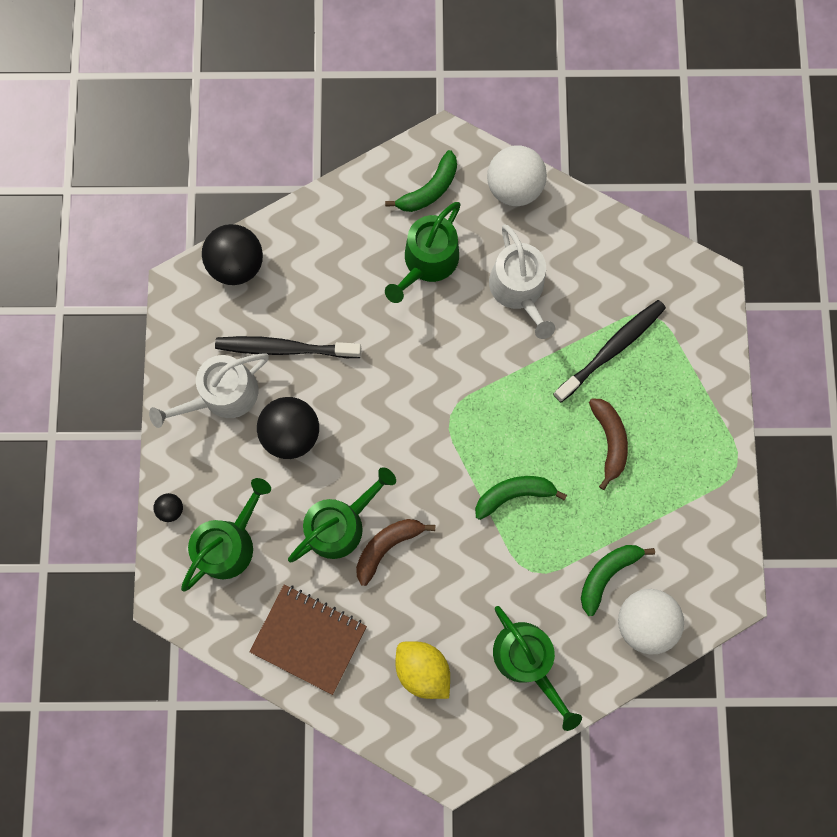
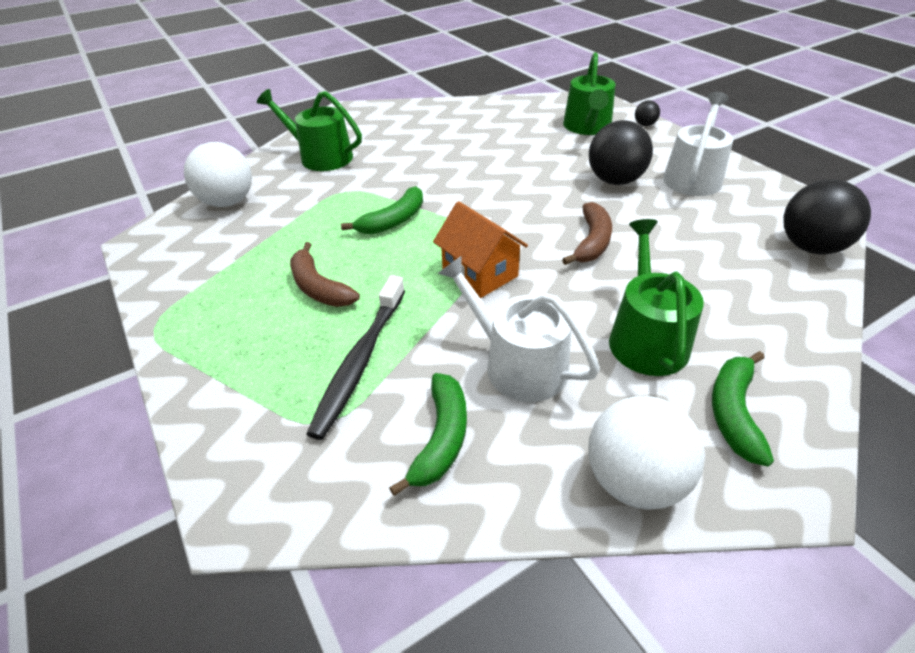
camera: 150 degrees right, 35 degrees down
black toothbrush [215,336,361,358] -> none
brown notebook [249,584,367,695] -> none
green watering can [288,467,396,562] -> none
brown banana [356,519,435,586] -> brown banana moved to [562,202,612,265]
yellow lemon [396,641,450,699] -> none
green banana [581,545,655,616] -> green banana moved to [389,373,467,496]
none -> orange house [433,201,528,298]

